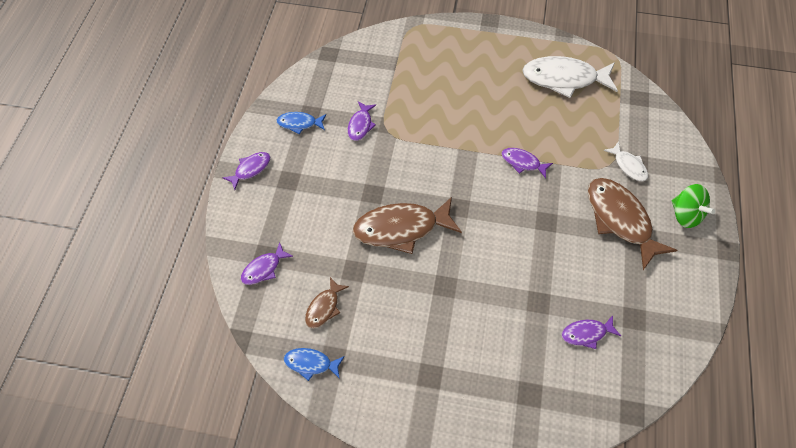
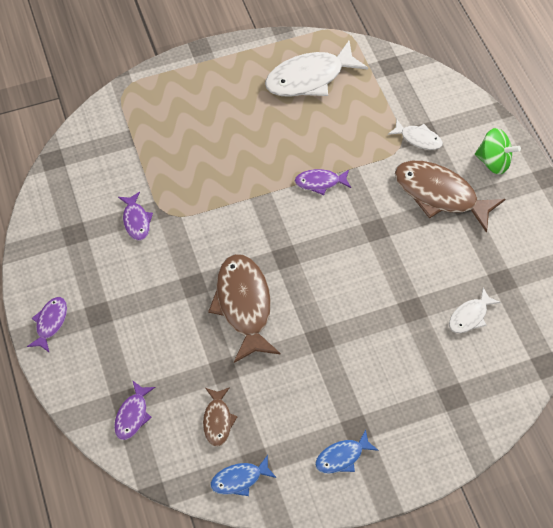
camera: 30 degrees left, 0 degrees up
blue fish [276,112,326,134] -> blue fish moved to [315,429,378,473]
brown fish [353,197,462,254] -> brown fish turned 120 degrees clockwise [208,254,281,363]
purple fish [562,315,621,349] -> white fish [449,288,501,333]

